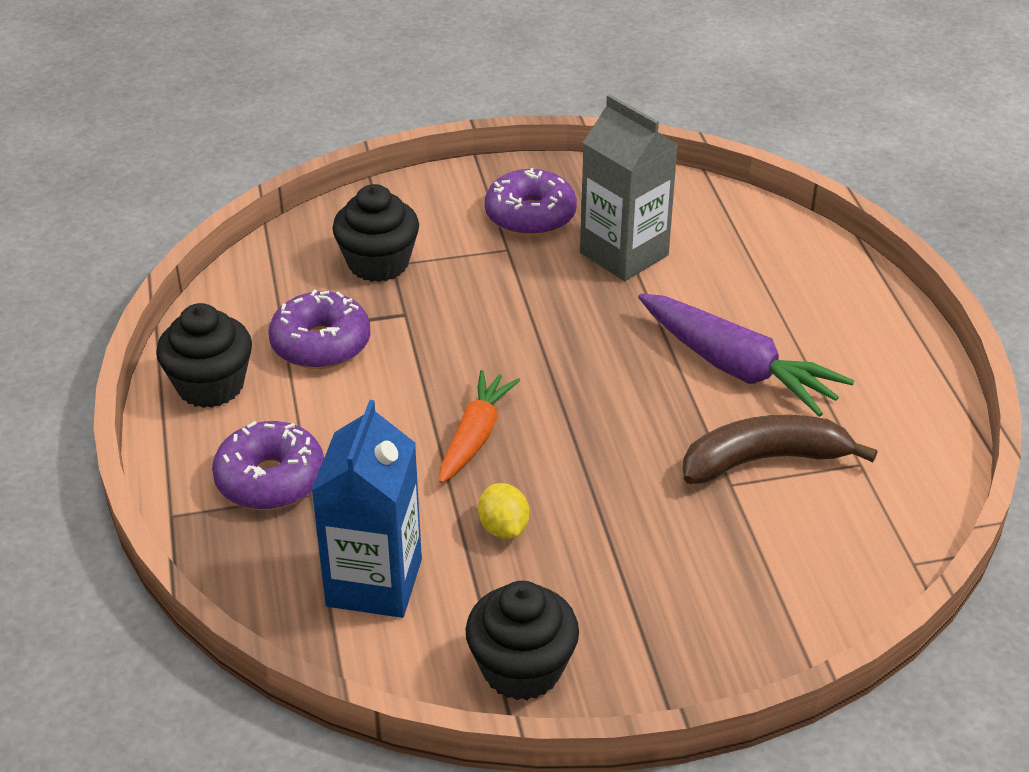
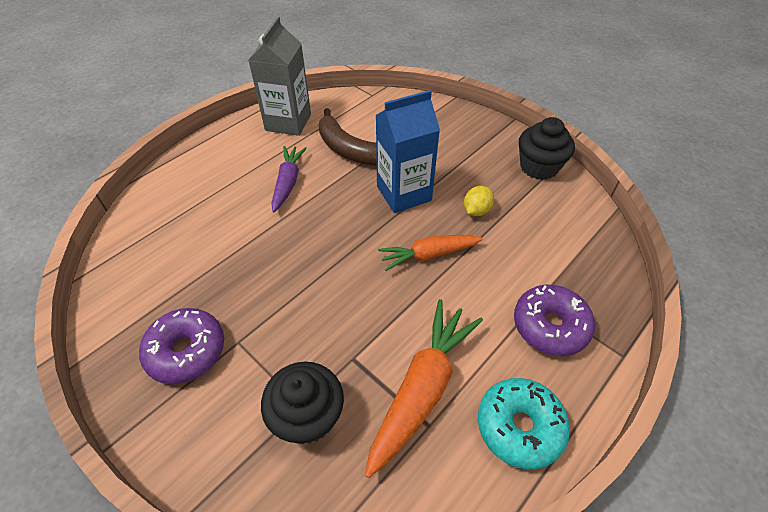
camera: 125 degrees left, 10 degrees up
black cupcake [156,303,252,408] -> turquoise donut [478,378,570,470]
purple donut [268,290,371,369] -> orange carrot [365,299,483,478]
blue carton [312,400,422,618] -> blue carton moved to [376,90,440,213]
grey carton [580,94,678,281] -> grey carton moved to [249,17,311,136]
purple carrot [638,294,855,417] -> purple carrot [271,146,307,212], size x0.65

